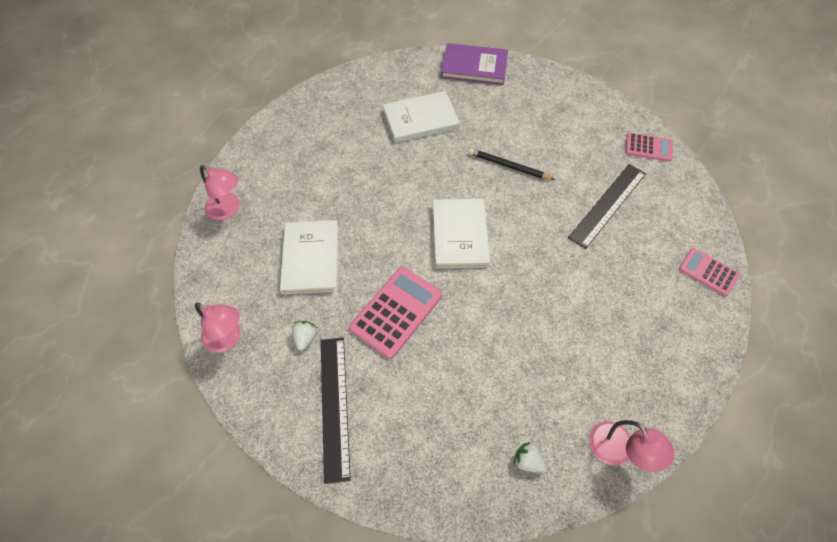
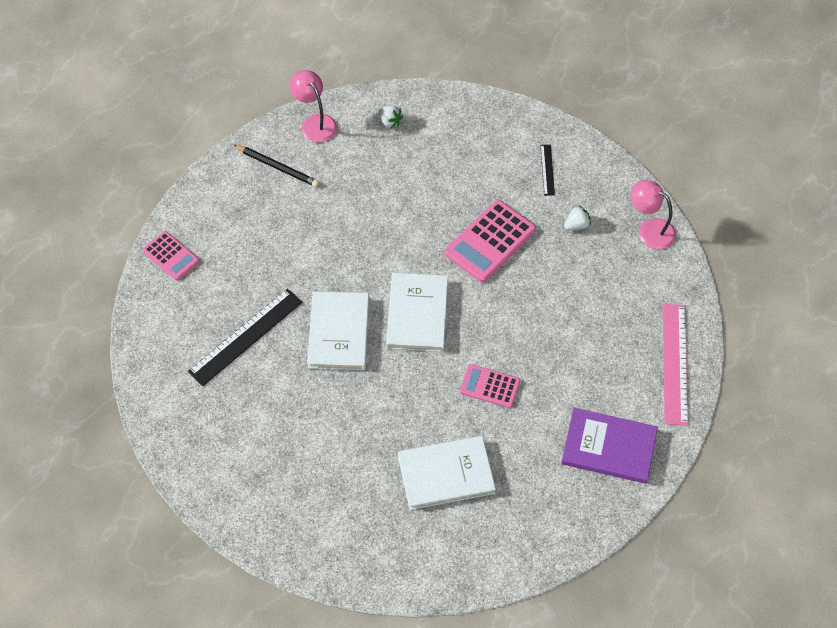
camera: 175 degrees left, 0 degrees up
pink lamp [200,165,240,220] -> pink ruler [663,304,688,426]
white book [280,220,339,294] -> white book moved to [307,292,370,370]
white strawberry [292,321,317,351] -> white strawberry turned 135 degrees counterclockwise [564,205,591,230]
black ruler [321,338,351,484] -> black ruler [540,145,555,196], size x0.49
purple book [441,43,508,85] -> purple book moved to [561,408,658,484]
black pencil [468,148,555,180] -> black pencil moved to [234,145,319,187]
pink calculator [626,132,673,162] -> pink calculator moved to [460,364,520,408]

